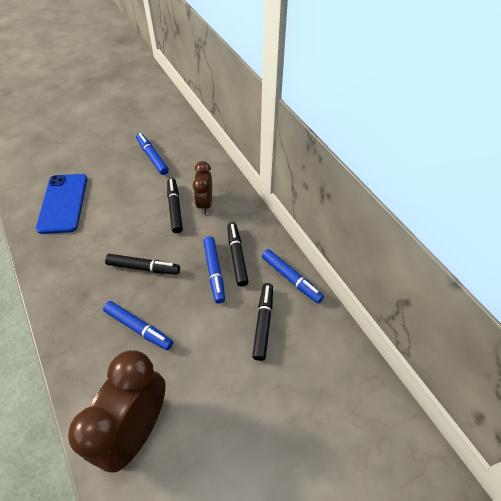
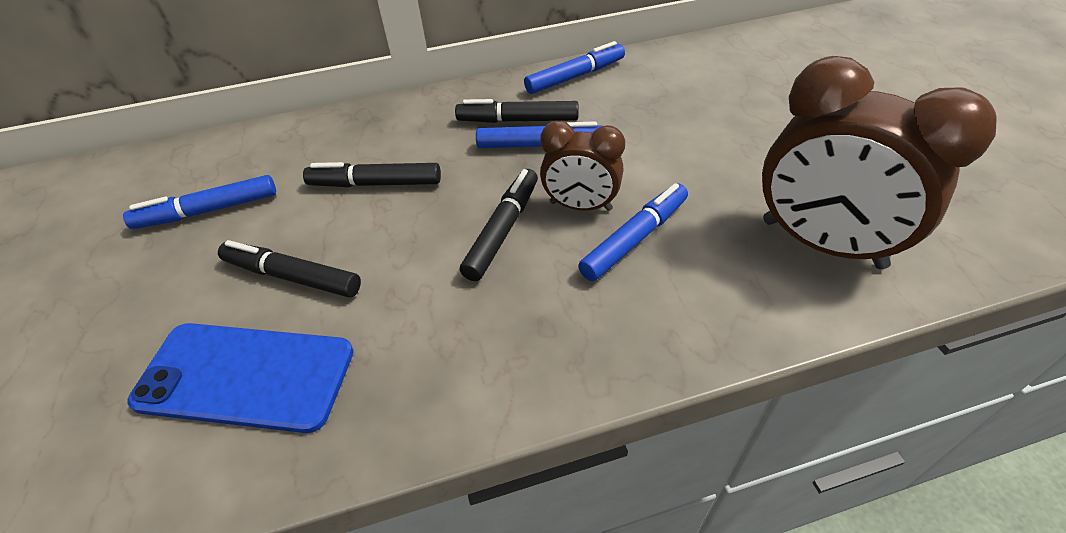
camera: 75 degrees left, 5 degrees down
brown clock [193,161,212,214] -> brown clock moved to [540,121,625,211]
black marker [252,283,273,361] -> black marker moved to [218,240,361,297]

